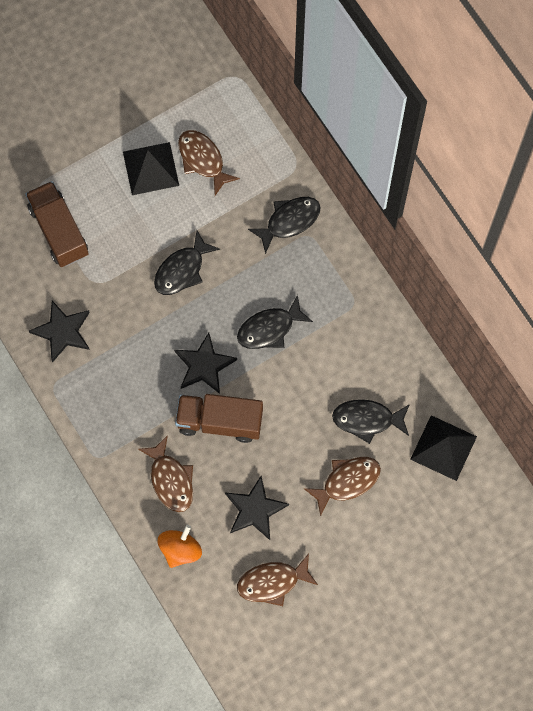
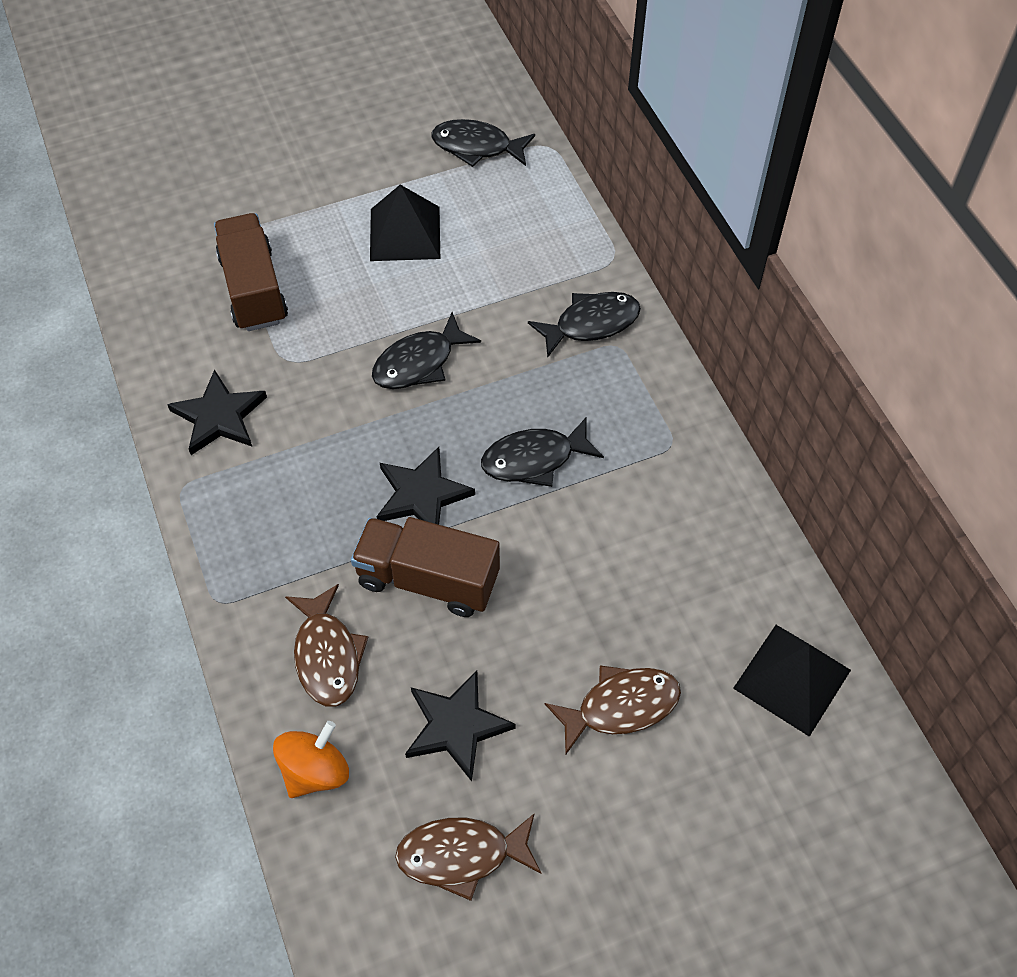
camera: 10 degrees right, 15 degrees down
brown fish [178,130,240,196] -> none
black fish [332,399,410,444] -> black fish moved to [432,119,535,167]

